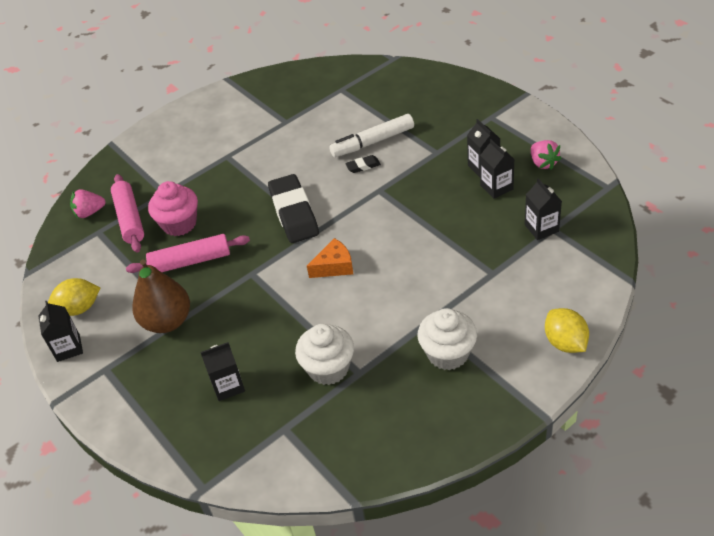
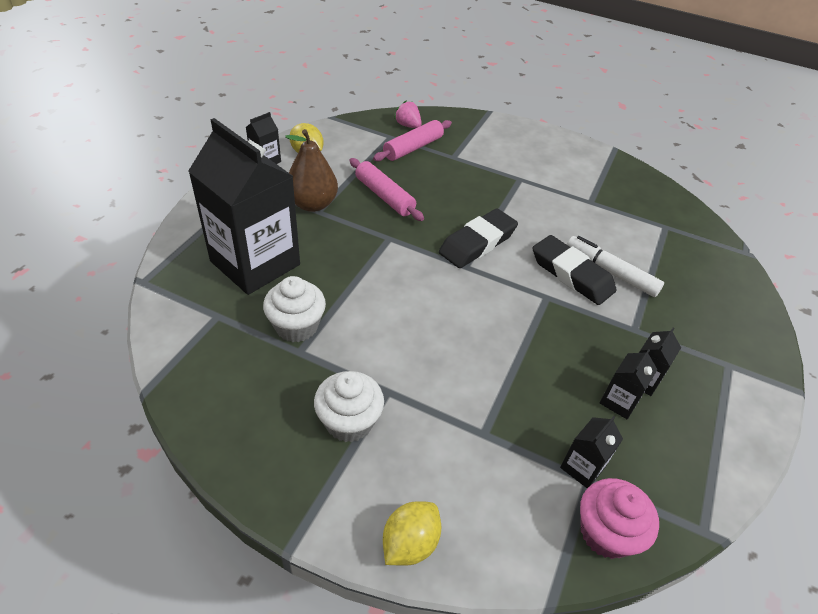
camera: 55 degrees right, 0 degrees up
pink cupcake [148,181,198,236] -> pink cupcake moved to [580,478,659,559]
black carton [200,342,245,401] -> black carton [188,118,300,295], size x2.45
orange cheese [307,238,353,278] -> none
black eraser [345,155,381,173] -> black eraser [532,235,616,305], size x2.33
pink strawberry [531,140,562,170] -> none

